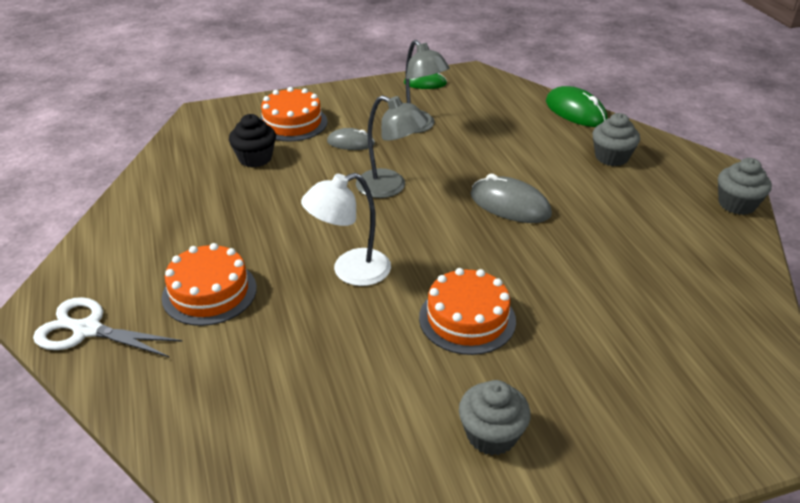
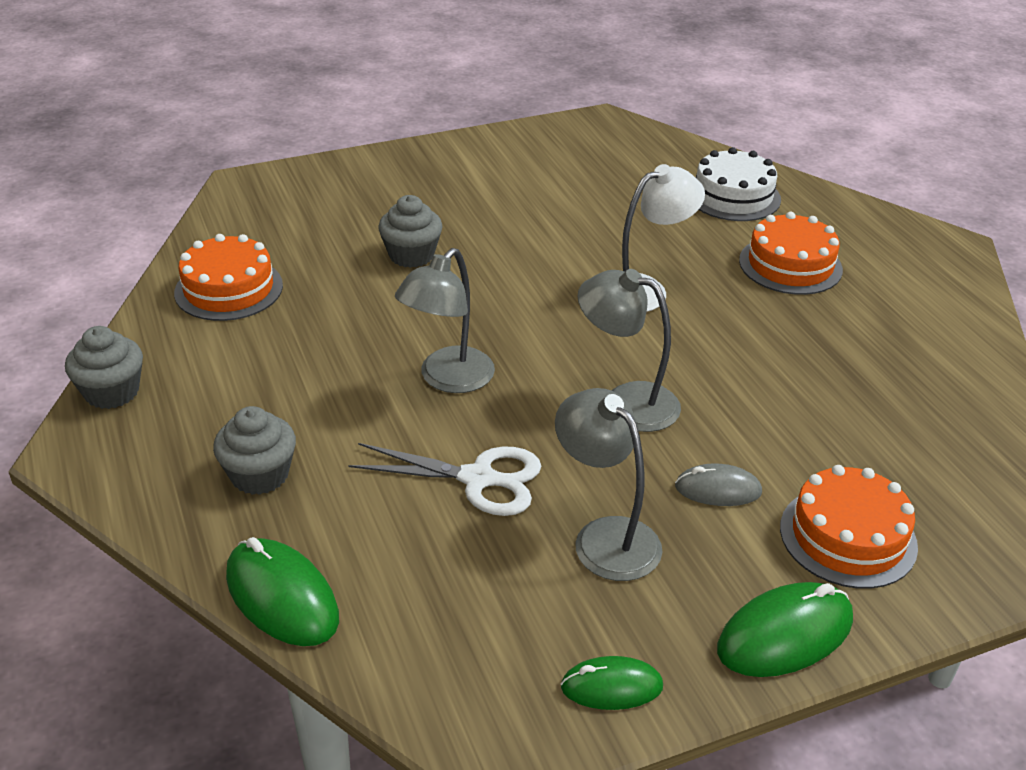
camera: 175 degrees right, 0 degrees up
white scissors [33,297,183,358] -> white scissors moved to [348,443,541,516]
black cupcake [229,114,276,167] -> none
orange cake [419,268,516,355] -> orange cake moved to [174,234,283,321]
grey cupcake [459,380,531,455] -> grey cupcake moved to [378,195,443,268]
grey mouse [470,174,552,223] -> grey lamp [395,248,495,393]
none -> white cake [696,147,781,221]
none -> green mouse [717,582,853,677]

